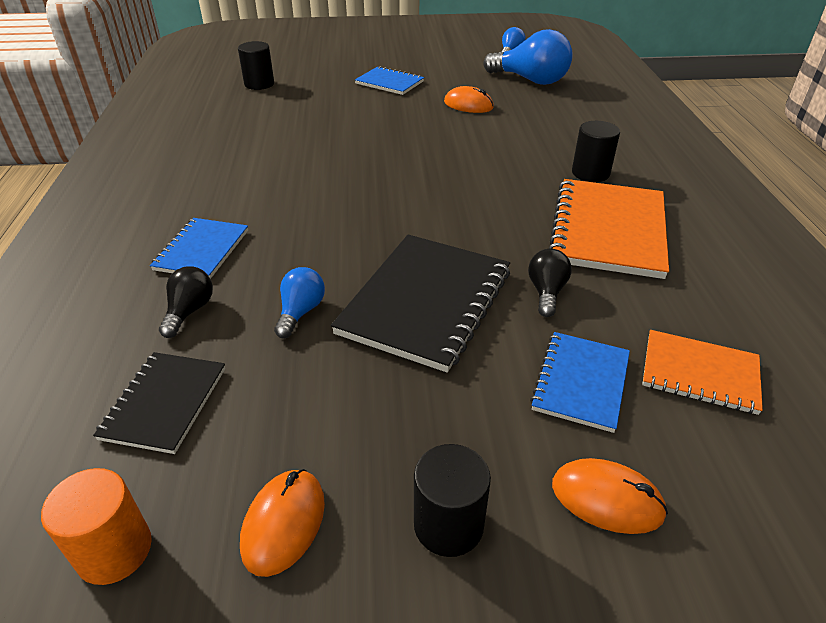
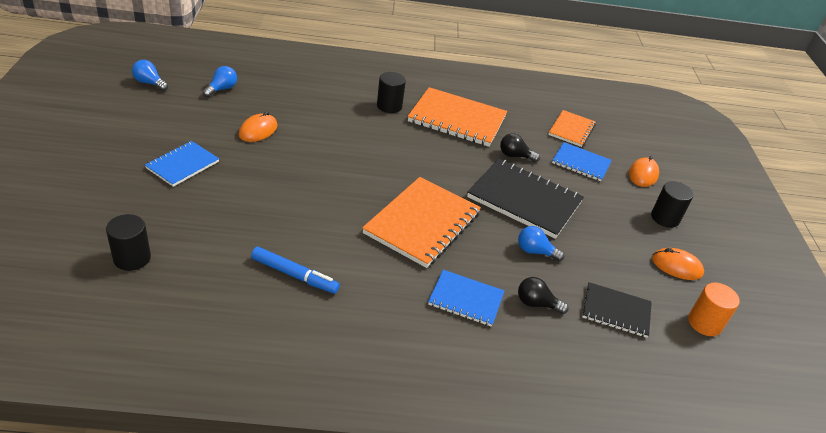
camera: 90 degrees left, 0 degrees up
blue light bulb [483,29,573,85] -> blue light bulb [203,66,237,97], size x0.51
none -> blue marker [251,247,340,294]
none -> orange notebook [362,177,481,268]

